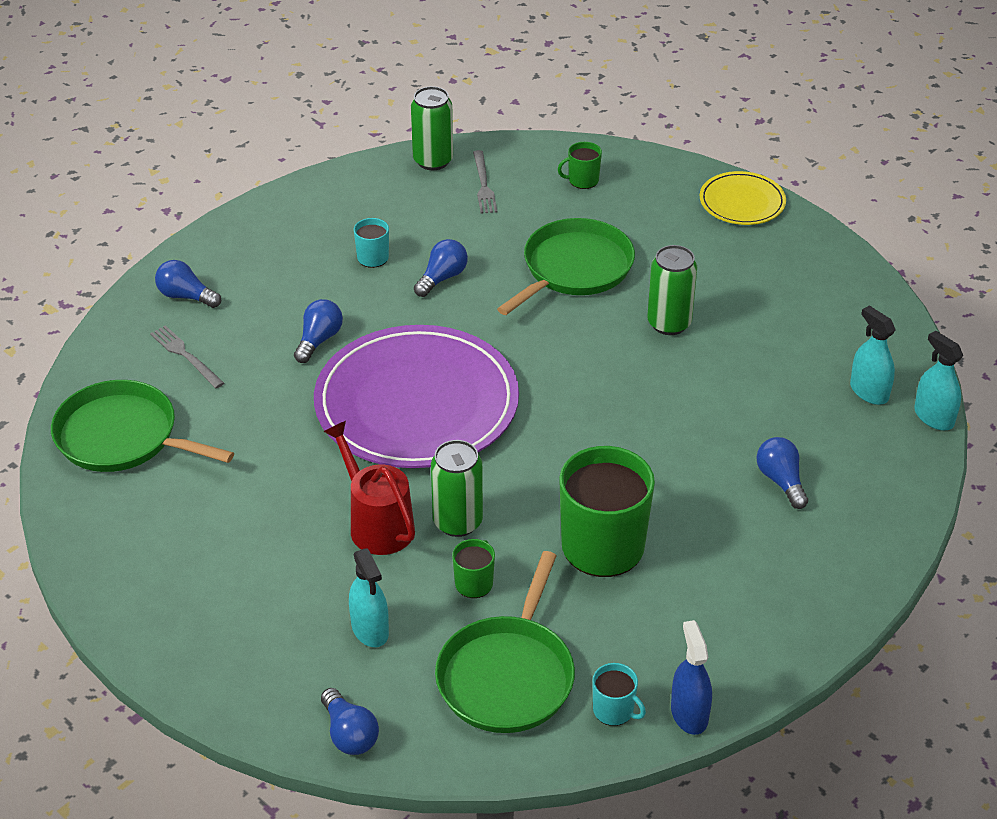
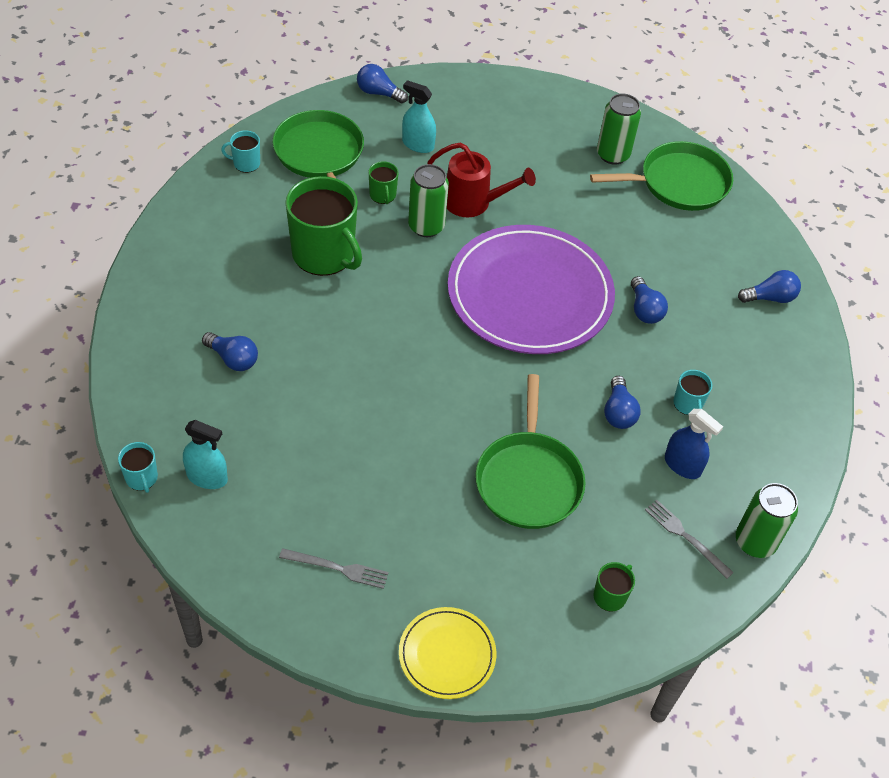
camera: 140 degrees right, 10 degrees up
grey fork [150,325,224,388] -> grey fork moved to [279,548,389,589]
green can [647,245,697,335] -> green can moved to [597,94,641,165]
blue spray bottle [671,620,712,735] -> blue spray bottle moved to [665,409,723,479]
turquoise spray bottle [914,331,963,431] -> turquoise mug [118,442,158,493]

